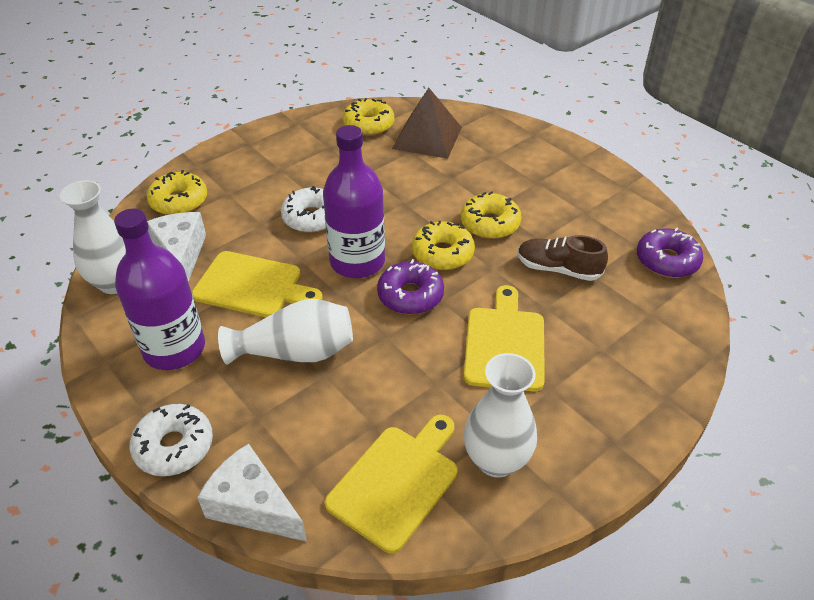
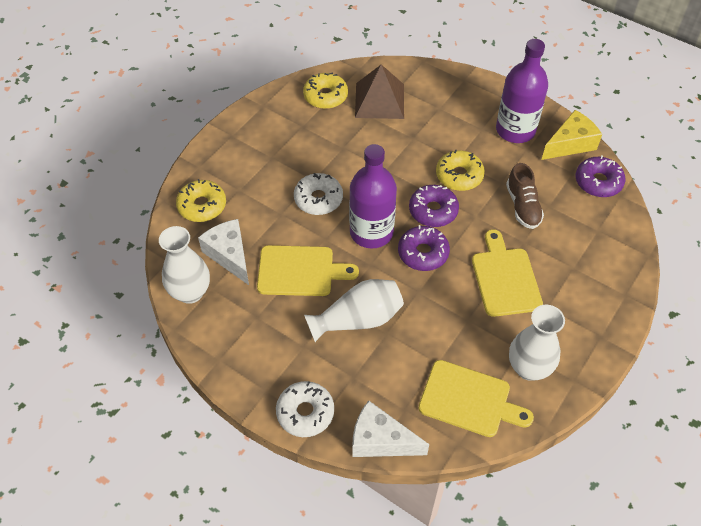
camera: 15 degrees left, 10 degrees up
purple bottle [114,209,205,370] -> purple bottle moved to [496,39,548,143]
yellow cutting board [325,415,457,553] -> yellow cutting board turned 90 degrees clockwise [418,360,534,437]
yellow donut [412,221,475,270] -> purple donut [409,185,459,227]
brown shoe [518,235,608,281] -> brown shoe turned 105 degrees counterclockwise [506,163,544,229]
none -> yellow cheese [541,110,602,160]

